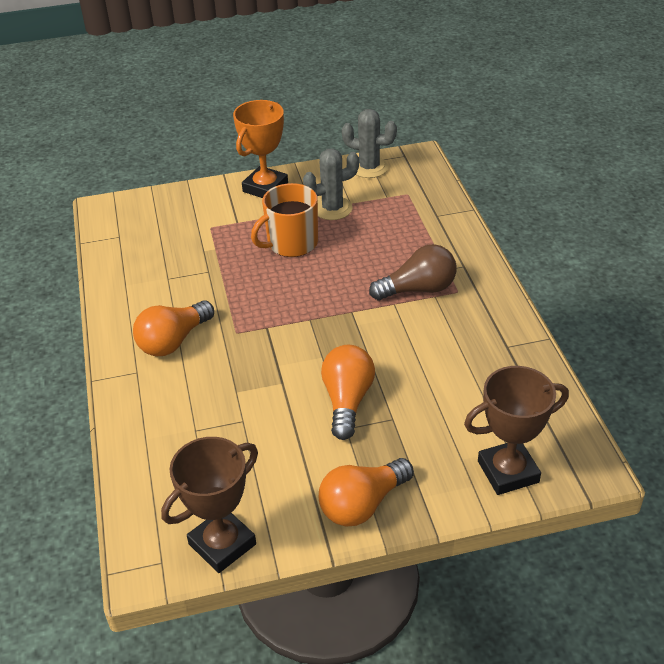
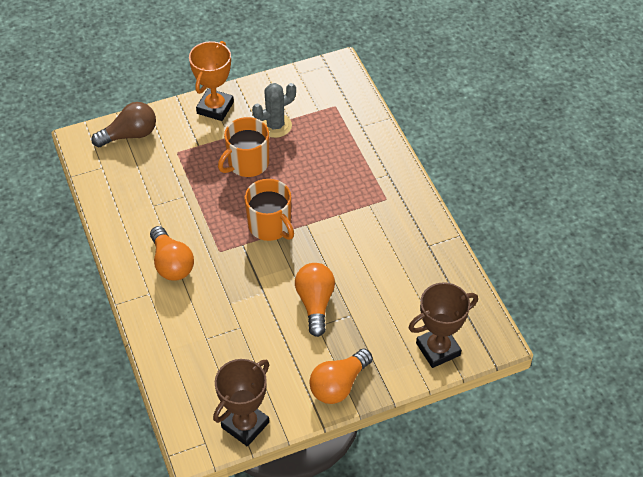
camera: 10 degrees left, 10 degrees up
orange light bulb [133,301,214,356] -> orange light bulb turned 60 degrees counterclockwise [150,226,194,281]
grey cactus [342,109,397,178] -> none
brown light bulb [369,244,456,300] -> brown light bulb moved to [91,102,156,147]
none -> orange mug [244,179,294,241]

